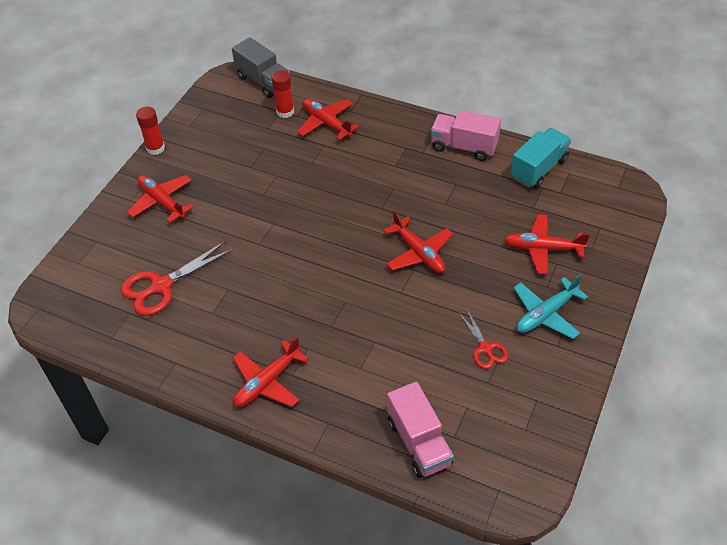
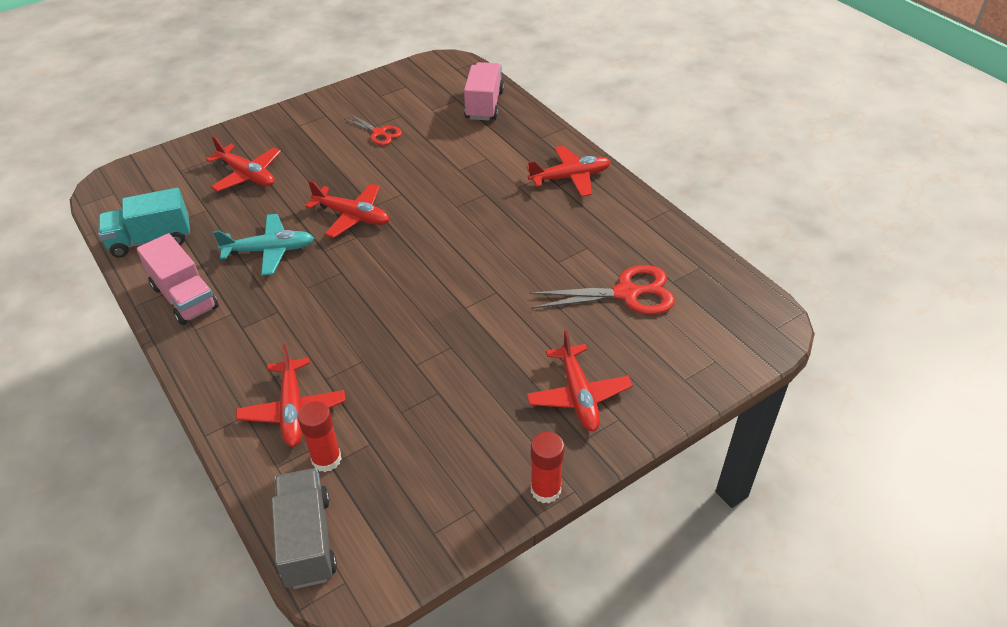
camera: 150 degrees left, 5 degrees down
red plane [384,210,453,273] -> red plane turned 120 degrees clockwise [305,180,389,238]
red scissors [458,309,508,369] -> red scissors turned 120 degrees clockwise [343,113,402,145]
turquoise plane [513,274,588,339] -> turquoise plane moved to [213,214,314,276]

